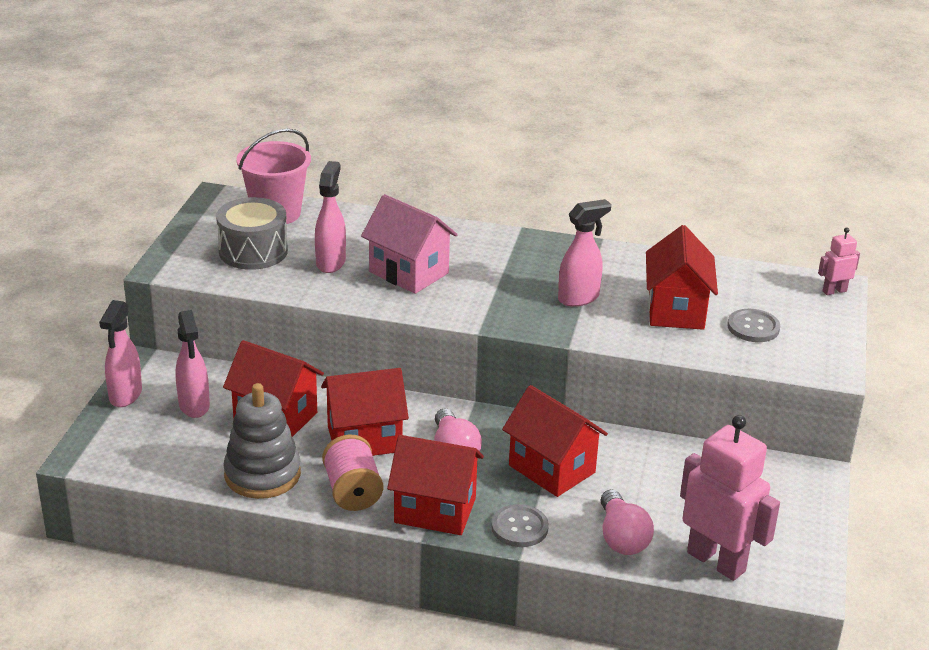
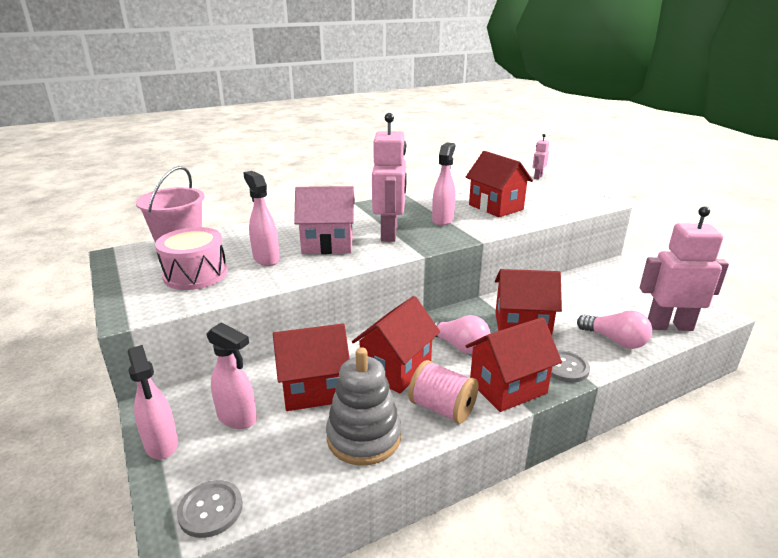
camera: 40 degrees left, 5 degrees down
grey drum [216,197,288,270] -> pink drum [155,227,227,290]
grey button [727,309,780,342] -> grey button moved to [177,480,243,538]
none -> pink robot [372,113,407,242]

